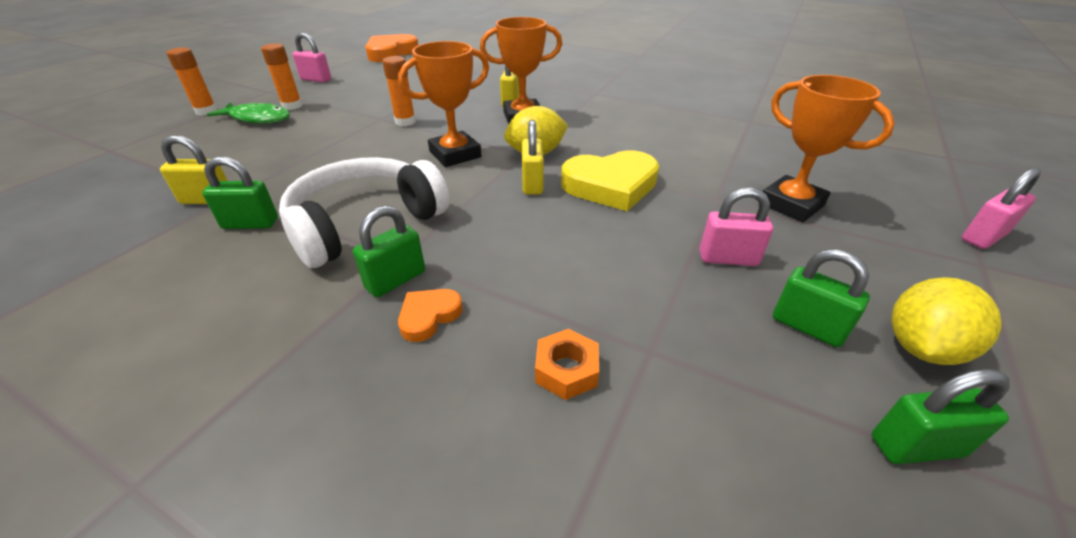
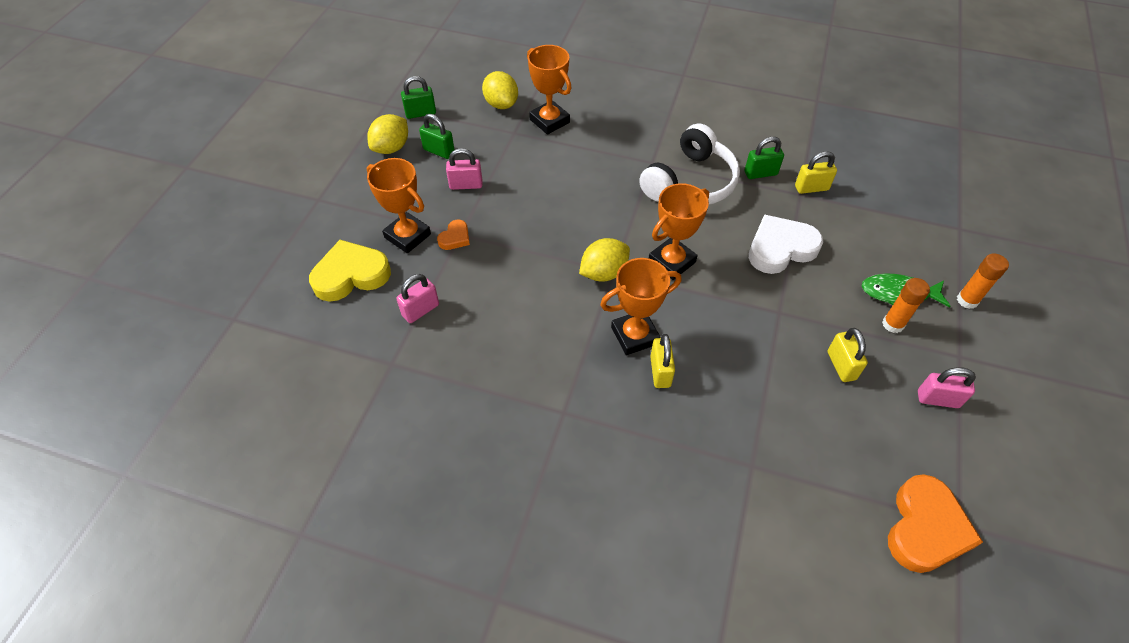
camera: 170 degrees right, 15 degrees up
green padlock [353,206,425,297] -> none
orange glue stick [382,56,416,126] -> none
orange heart [398,289,463,342] -> orange heart moved to [437,220,470,250]
yellow padlock [522,120,544,195] -> yellow padlock moved to [827,328,868,382]
orange nut [535,329,599,400] -> orange trophy [527,45,572,135]
yellow heart [561,150,659,211] -> yellow heart moved to [309,240,391,302]
pink padlock [962,168,1041,249] -> pink padlock moved to [396,274,439,323]
none -> yellow lemon [482,71,518,109]
none -> white heart [749,214,823,274]

